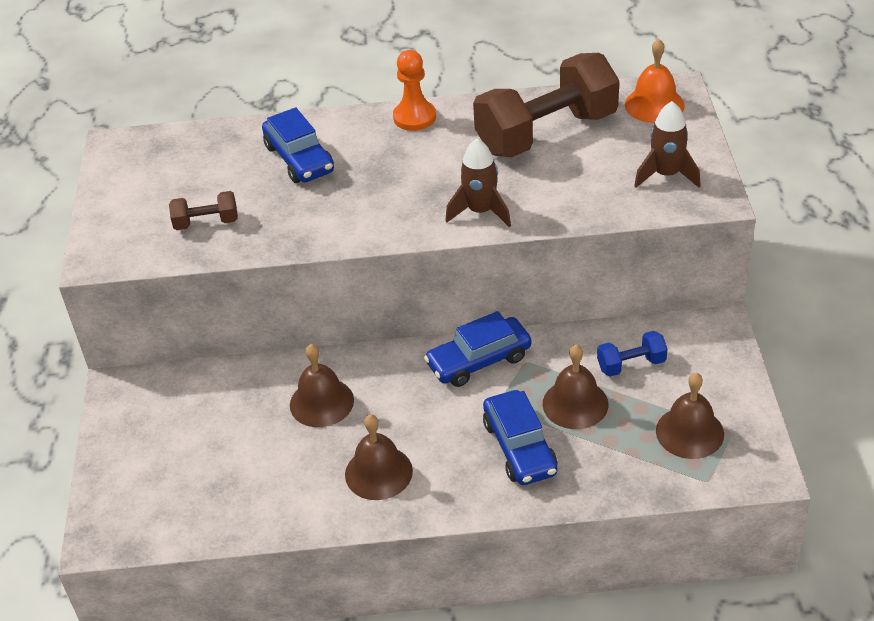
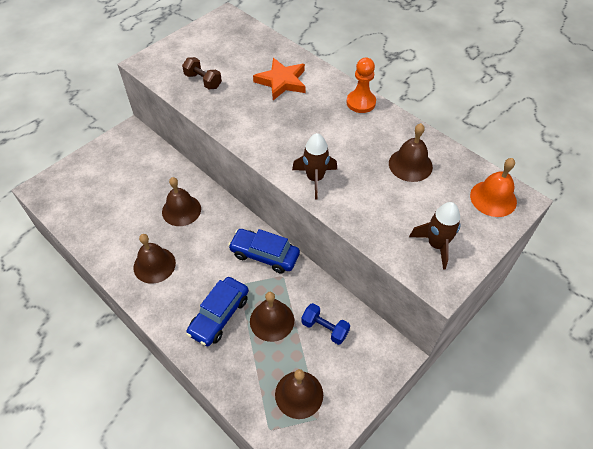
camera: 45 degrees right, 10 degrees up
blue car [262,107,334,183] -> orange star [253,58,306,100]
brown dumbbell [473,53,619,157] -> brown bell [389,123,433,182]

